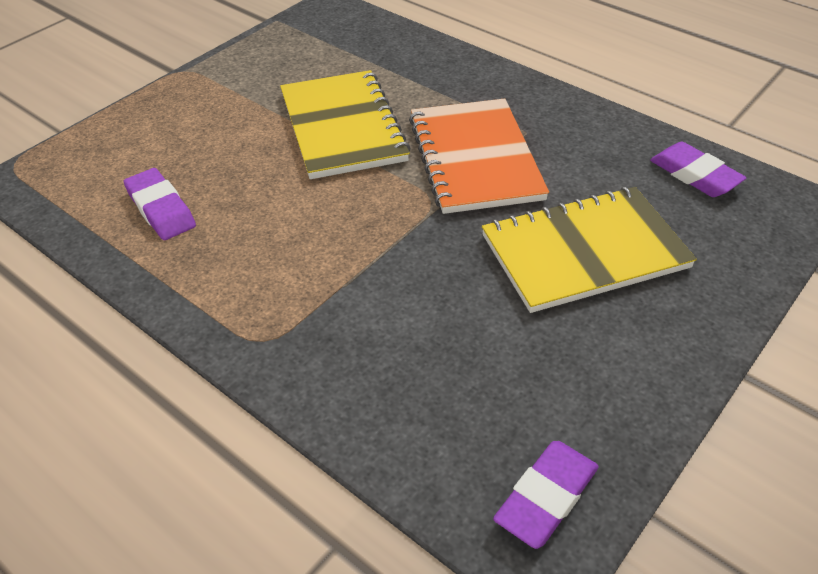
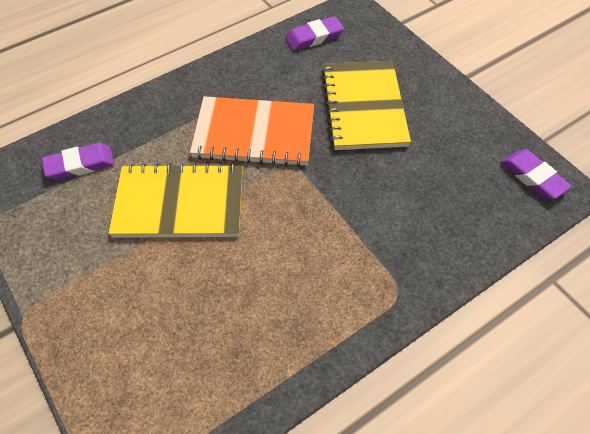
camera: 75 degrees left, 10 degrees up
purple eraser [124,168,196,240] -> purple eraser moved to [42,143,115,180]

